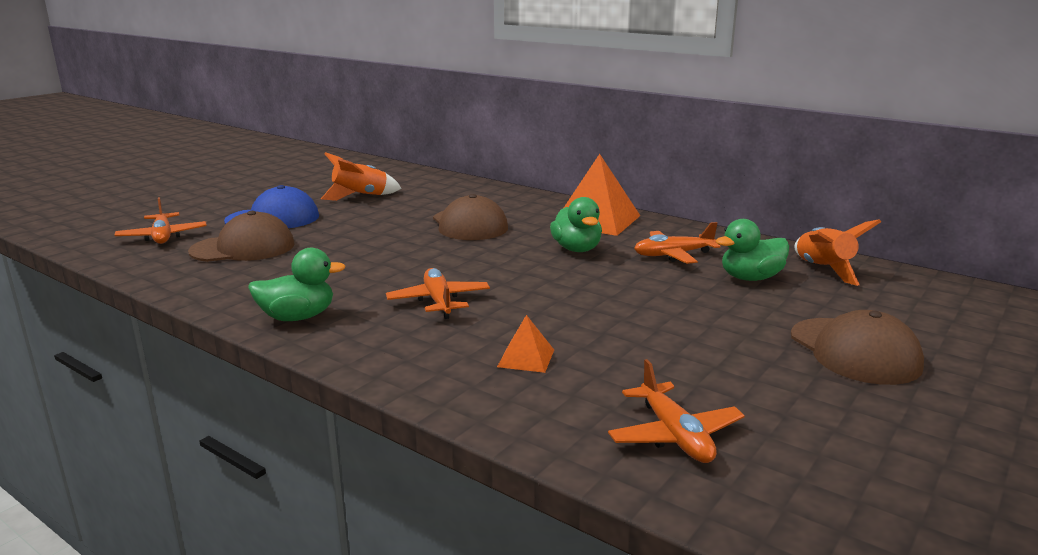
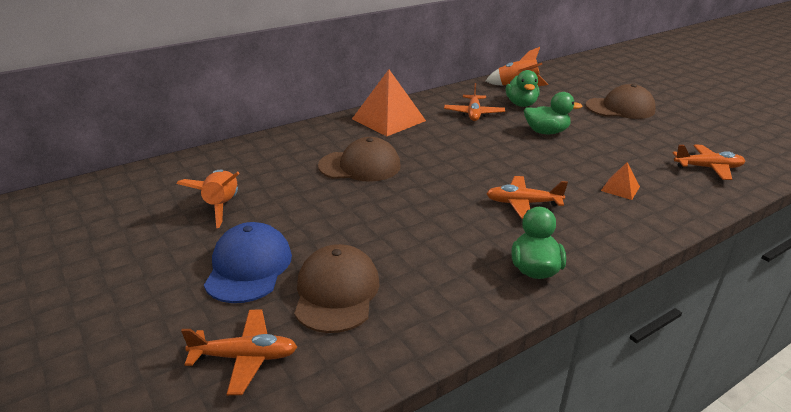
camera: 70 degrees left, 10 degrees up
green duck [550,197,602,252] -> green duck moved to [524,92,582,134]

